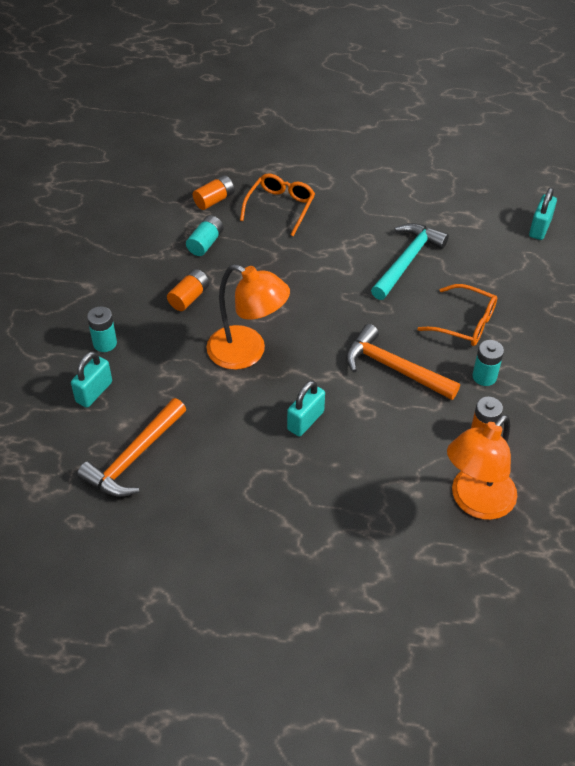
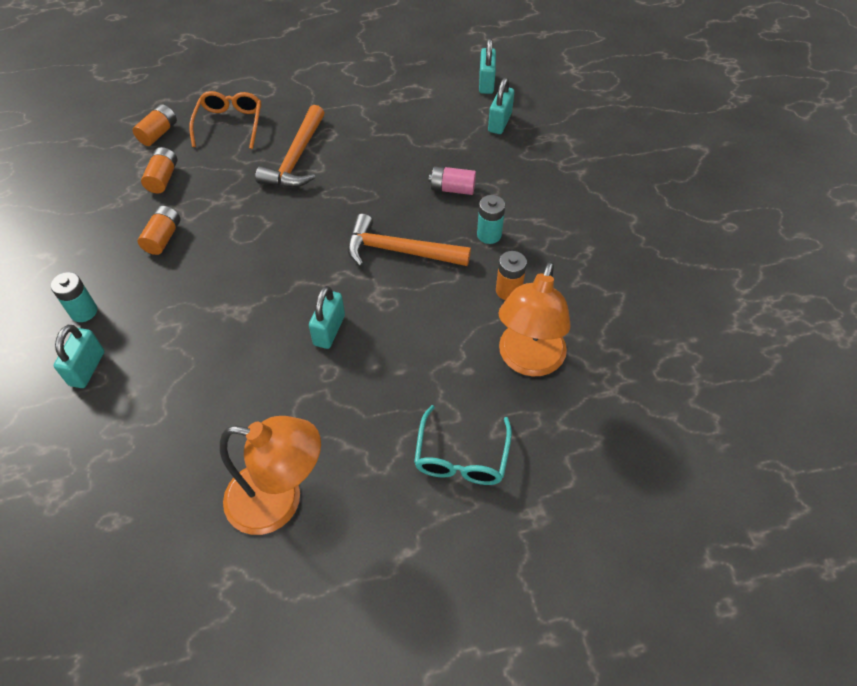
camera: 20 degrees left, 5 degrees up
orange hammer [77,398,186,497] -> orange hammer moved to [255,105,325,187]
turquoise battery [186,215,224,256] -> orange battery [141,147,177,193]
orange lamp [206,264,290,370] -> orange lamp moved to [220,416,321,535]
turquoise hammer [371,223,449,300] -> none
orange glasses [417,284,497,346] -> pink battery [429,166,476,195]
none -> turquoise glasses [414,405,512,485]
none -> turquoise padlock [488,77,514,134]

